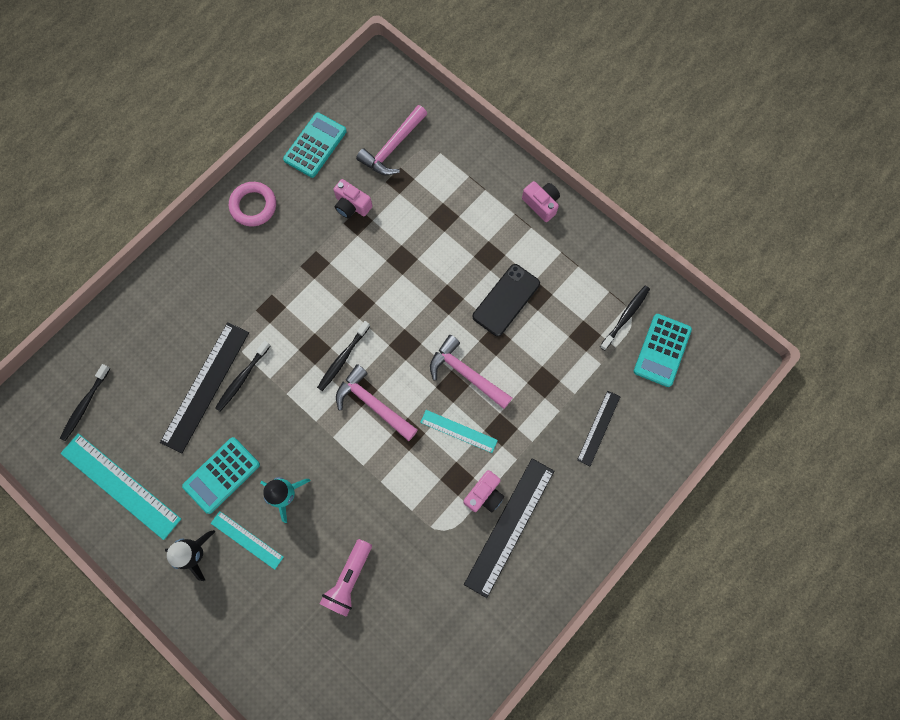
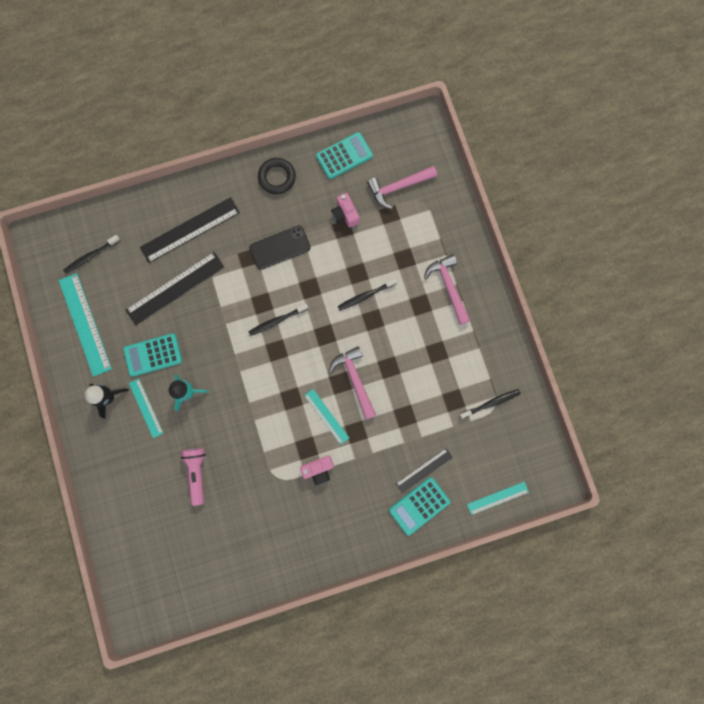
camera: 30 degrees right, 5 degrees up
black toothbrush [215,340,270,411] -> black toothbrush moved to [338,278,397,311]
pink ring [229,182,276,227] -> black ring [258,158,296,194]
pink flashlight [320,539,372,617] -> pink flashlight turned 120 degrees clockwise [181,448,206,506]
pink hammer [336,364,418,441] -> pink hammer moved to [424,254,470,325]
black ruler [464,458,554,598] -> black ruler moved to [140,197,240,263]
black phone [472,264,540,336] -> black phone moved to [249,226,311,270]
pink camera [522,181,560,222] -> none
turquoise calculator [634,314,692,387] -> turquoise calculator moved to [389,477,450,536]
none -> turquoise ruler [467,482,529,515]

